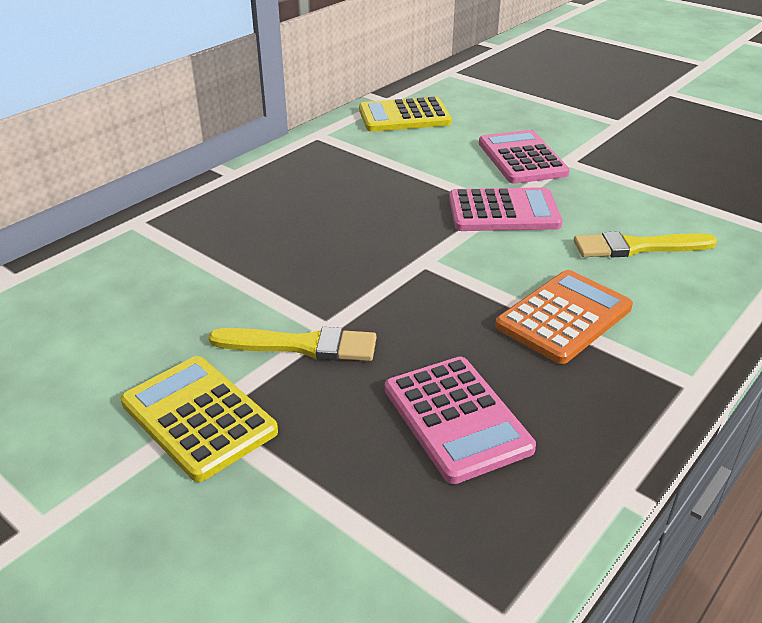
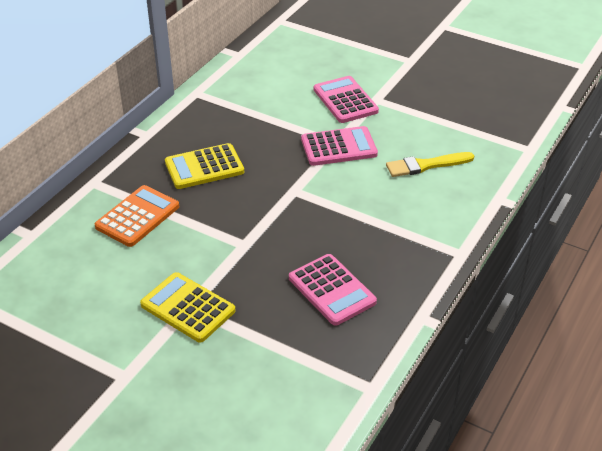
camera: 10 degrees left, 5 degrees up
yellow brush [208,327,376,361] -> none
yellow calculator [359,97,452,132] -> yellow calculator moved to [165,143,244,189]
orange calculator [495,270,633,364] -> orange calculator moved to [95,185,179,247]

